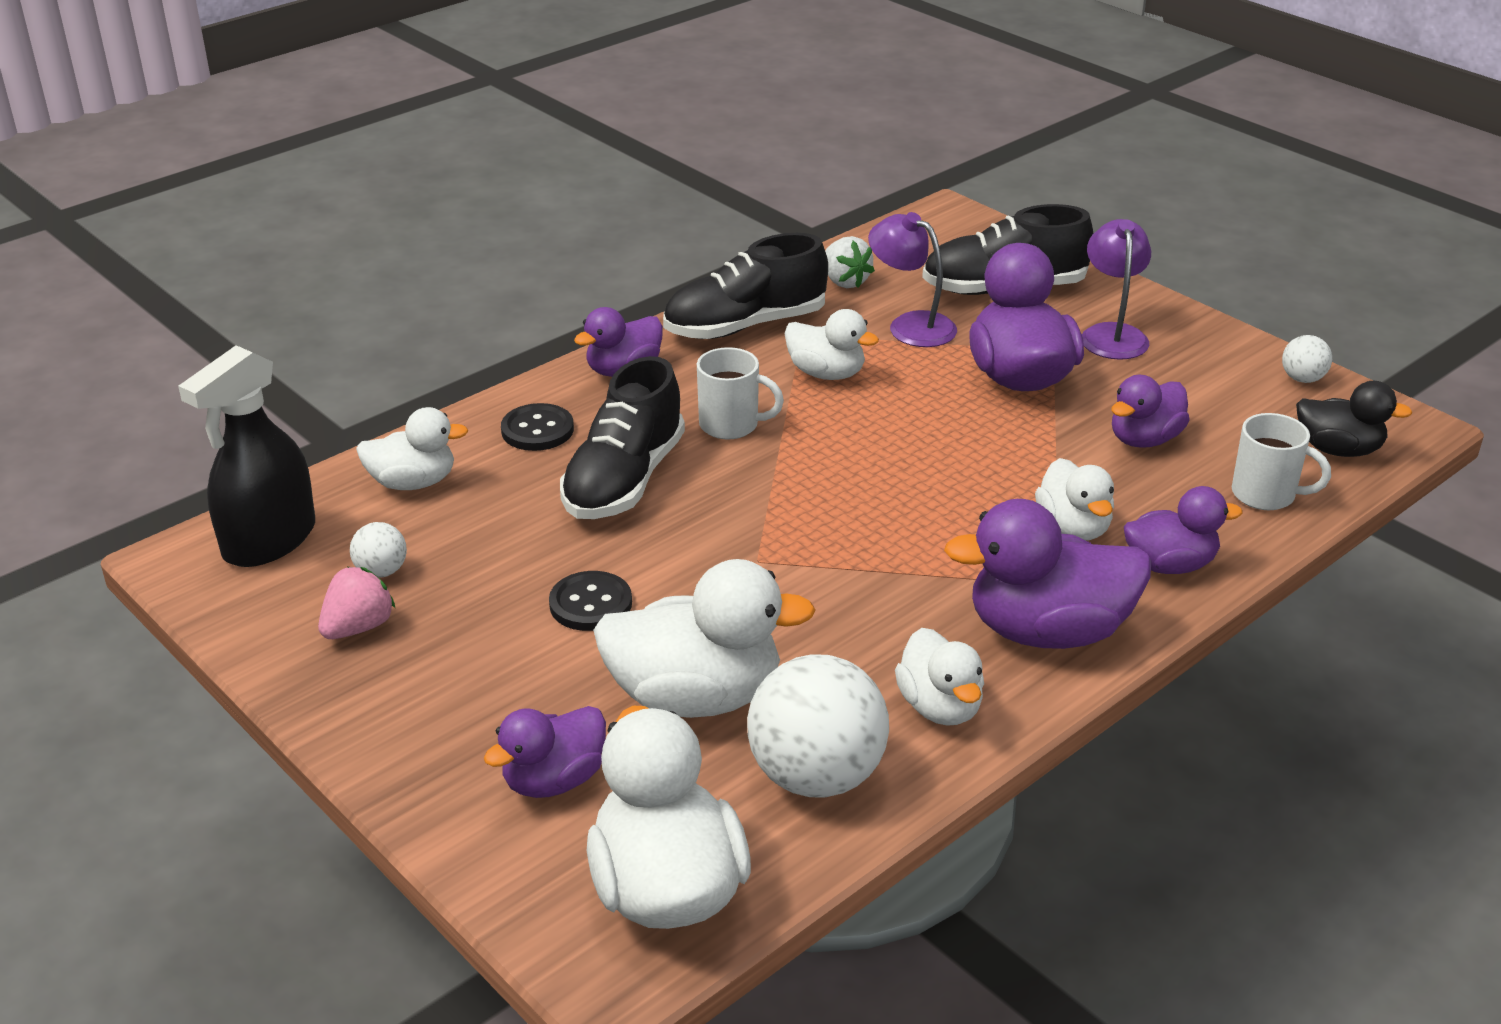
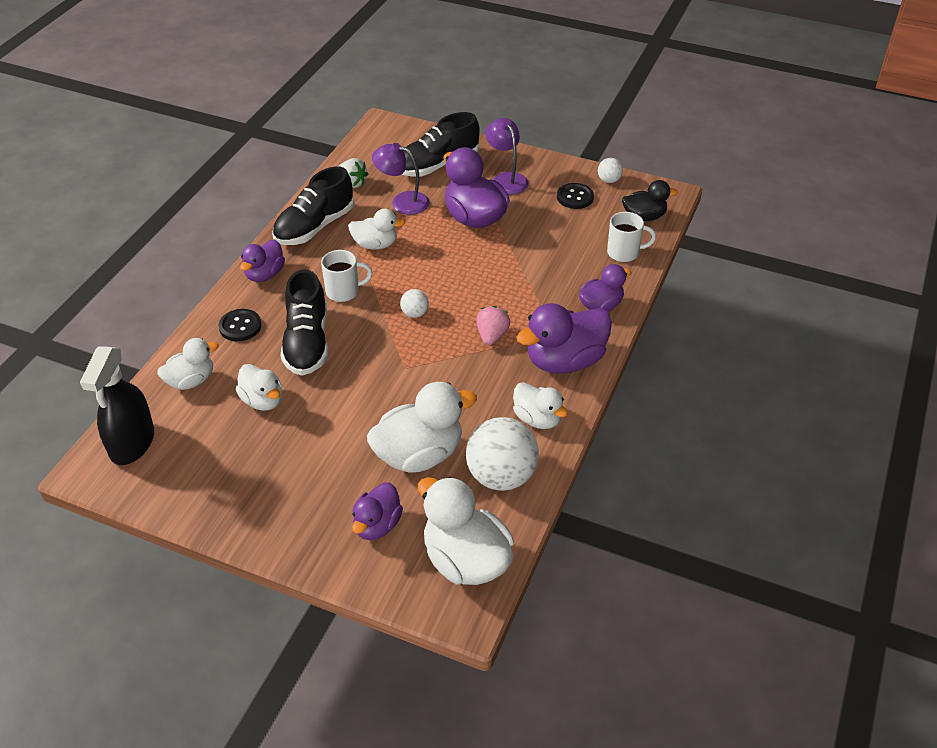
camera: 25 degrees left, 10 degrees up
pink strawberry [318,567,395,639] -> pink strawberry moved to [476,306,510,345]
white ball [350,522,407,578] -> white ball moved to [400,289,429,318]
black button [549,571,632,631] -> black button moved to [557,183,594,209]
white duck [1035,458,1114,540] -> white duck moved to [236,364,282,411]
purple duck [1111,375,1190,448] -> none

